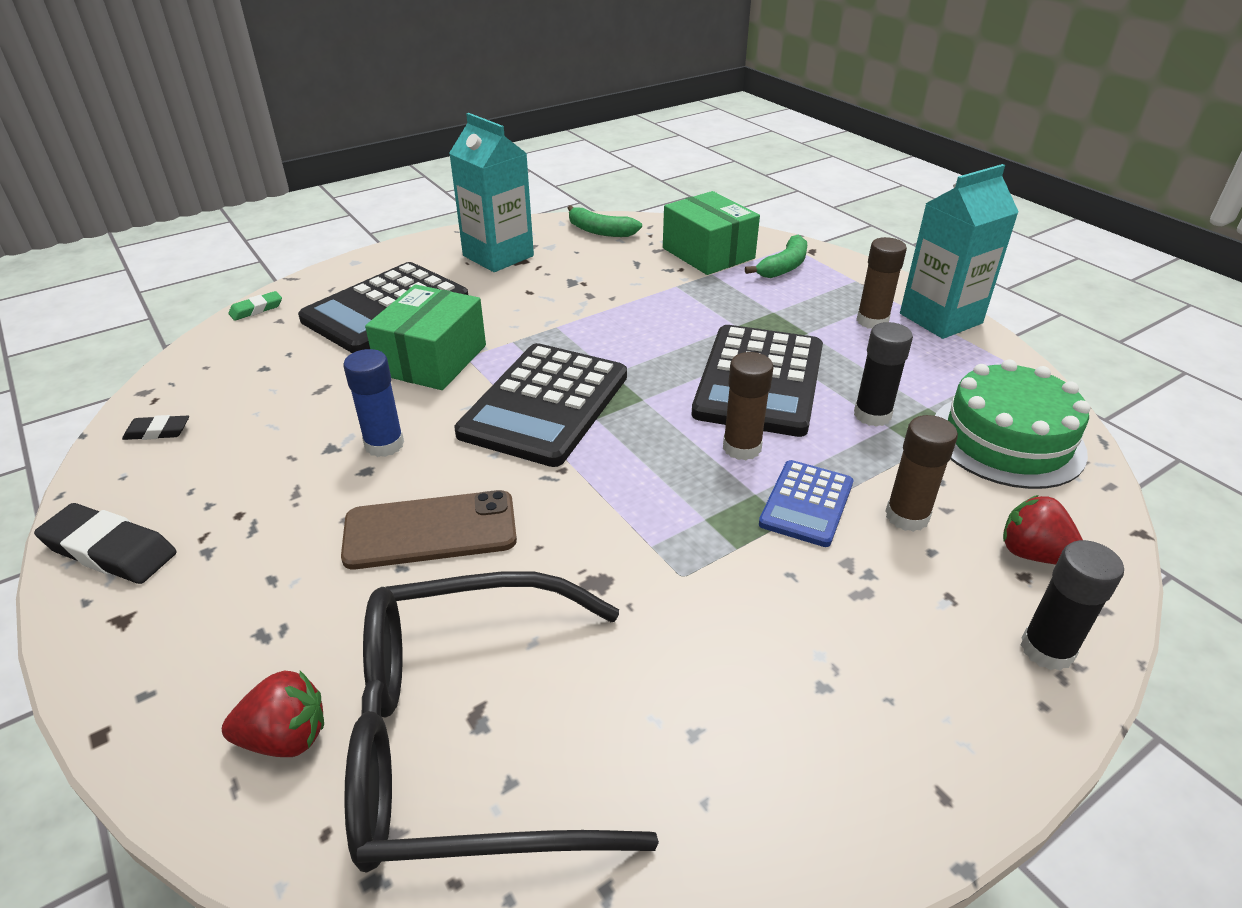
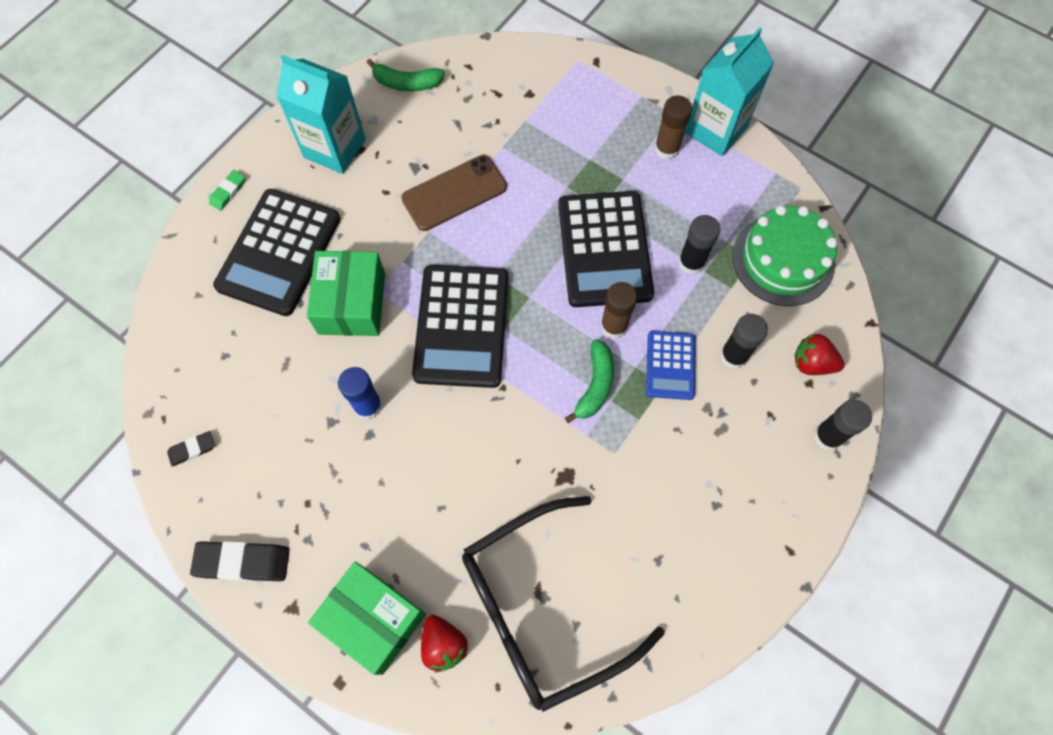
camera: 20 degrees left, 30 degrees up
red strawberry [222,671,324,757] -> red strawberry turned 90 degrees clockwise [421,615,468,673]
green eraser [228,291,282,321] -> green eraser moved to [209,170,245,211]
brown phone [341,490,517,569] -> brown phone moved to [401,155,507,231]
green box [663,191,760,275] -> green box moved to [308,562,426,675]
green banana [745,235,807,278] -> green banana moved to [565,339,614,423]
brown glue stick [885,415,958,532] -> black glue stick [720,314,768,369]

